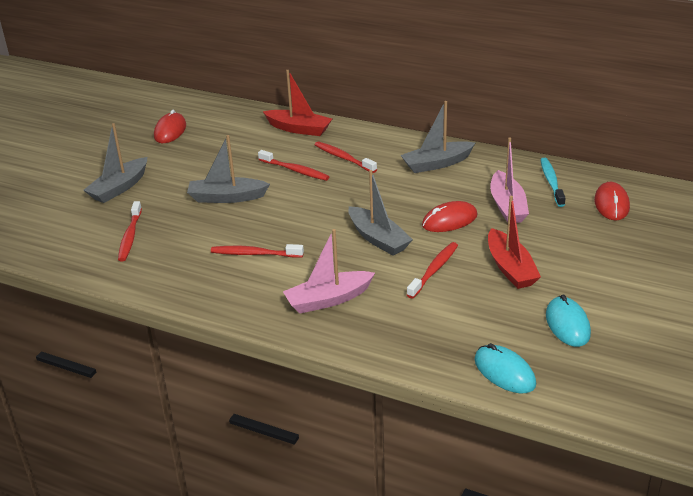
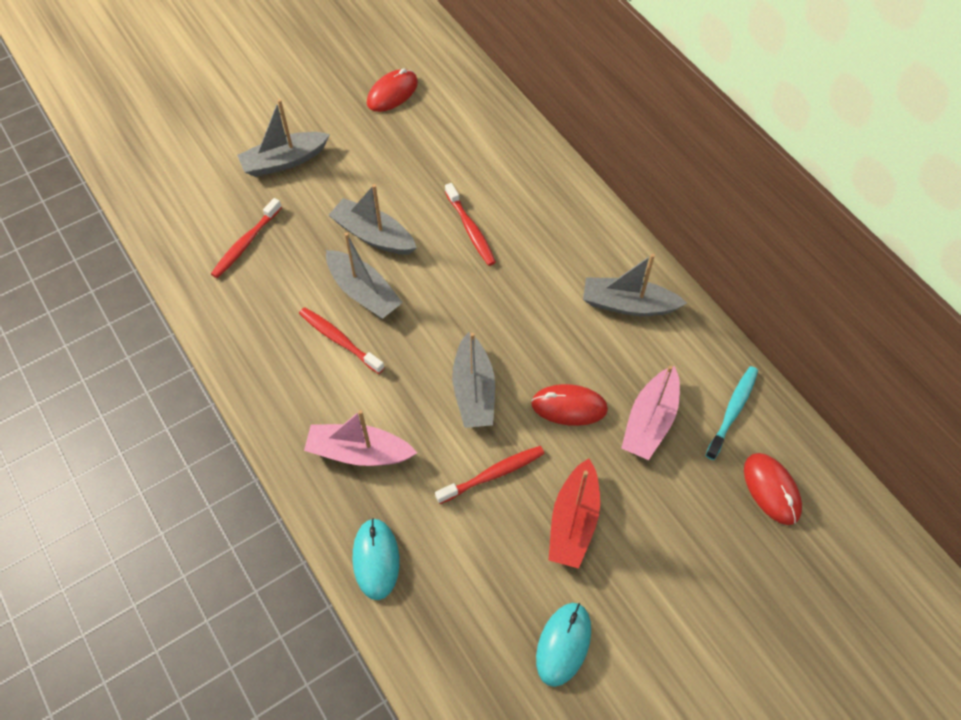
camera: 30 degrees right, 25 degrees up
red boat [263,70,332,136] -> none
red toothbrush [315,141,377,173] -> none
turquoise mouse [474,343,536,394] -> turquoise mouse moved to [352,518,399,600]
red mouse [594,182,630,221] -> red mouse turned 60 degrees counterclockwise [744,453,802,525]
none -> grey boat [326,232,403,319]

